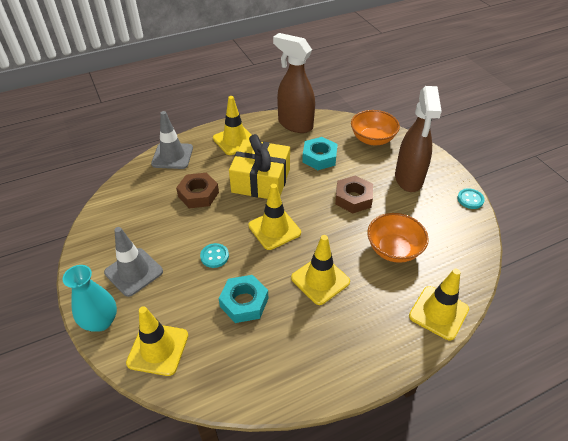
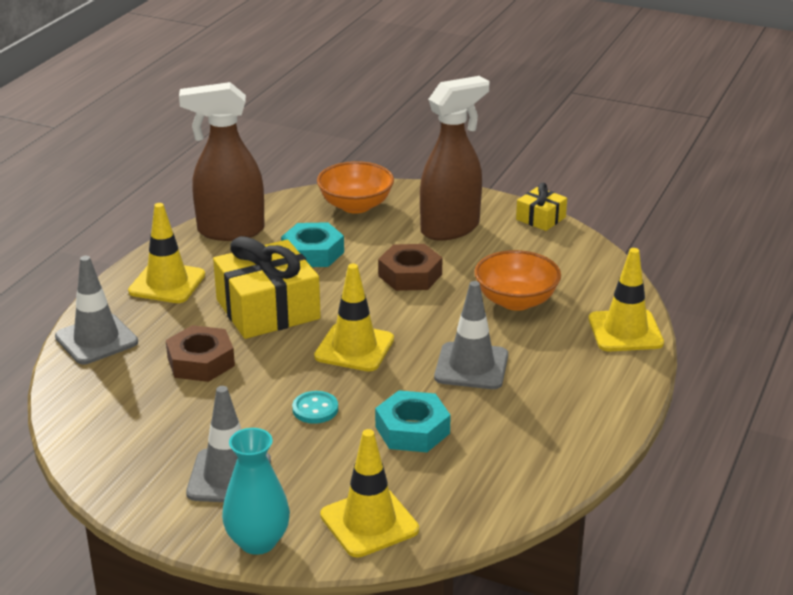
camera: 40 degrees left, 15 degrees down
yellow traffic cone [291,235,350,305] -> grey traffic cone [434,281,508,389]
brown spray bottle [395,86,442,192] -> brown spray bottle turned 90 degrees counterclockwise [420,76,490,241]
turquoise button [457,188,485,209] -> yellow gift [516,183,567,231]

